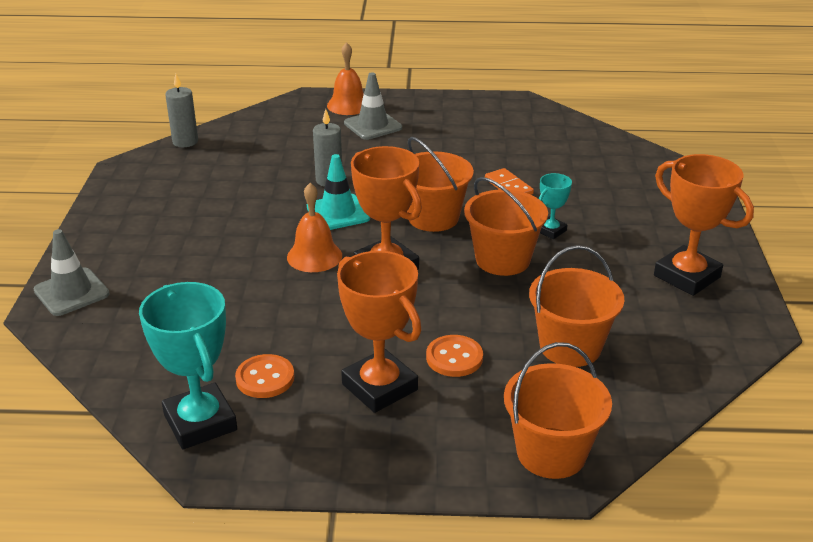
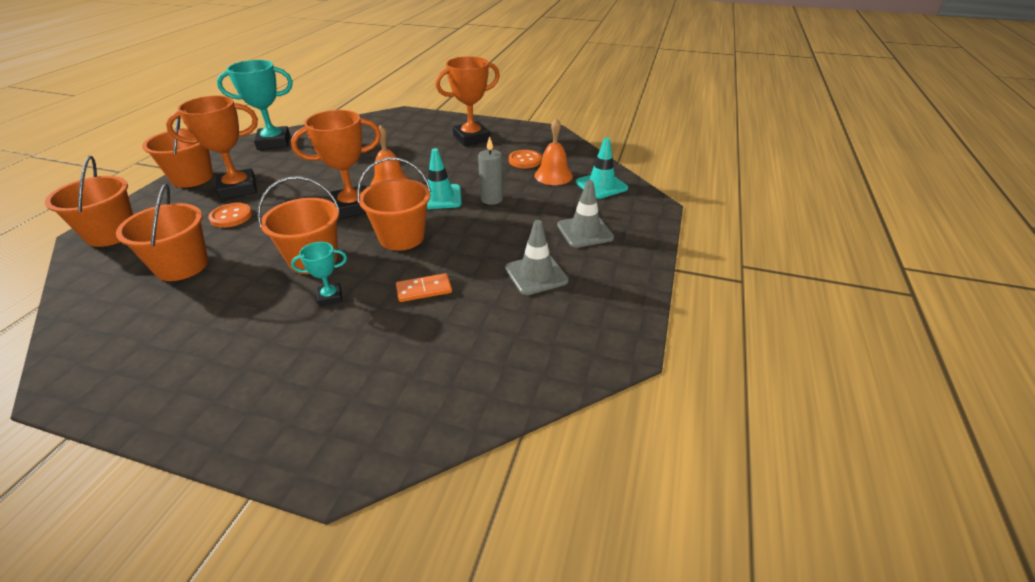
camera: 105 degrees right, 5 degrees up
grey traffic cone [34,229,110,316] -> grey traffic cone moved to [505,220,569,295]
grey candle [165,74,198,147] -> none
orange button [235,354,294,398] -> orange button moved to [509,150,542,168]
orange bell [327,42,364,115] -> orange bell moved to [534,118,573,185]
turquoise trophy [539,173,572,239] -> turquoise trophy turned 75 degrees counterclockwise [291,242,347,306]
orange trophy [654,154,754,296] -> orange trophy moved to [436,56,500,146]
none -> orange bucket [142,109,213,188]
none -> turquoise traffic cone [576,138,628,199]

